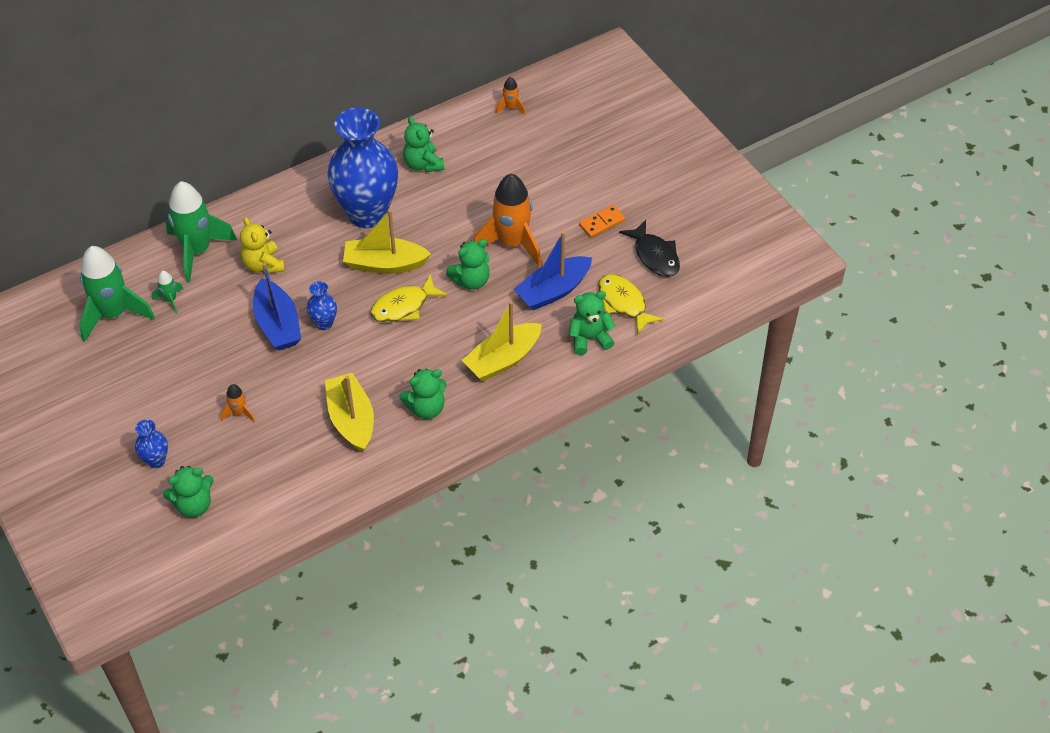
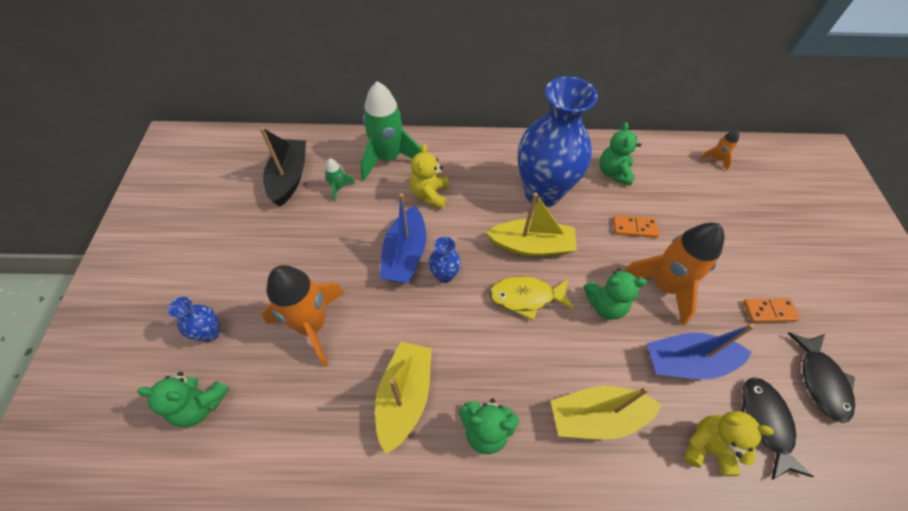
camera: 30 degrees right, 5 degrees up
green rocket [79,246,155,342] -> black boat [260,127,306,206]
orange rocket [221,384,255,422] -> orange rocket [262,265,345,367], size x2.24
yellow boat [343,209,431,274] -> yellow boat turned 150 degrees clockwise [486,192,577,256]
green teddy bear [569,291,615,355] -> yellow teddy bear [684,411,774,476]
yellow fish [598,274,664,335] -> black fish [742,377,814,480]
none -> orange domino [613,215,659,238]

